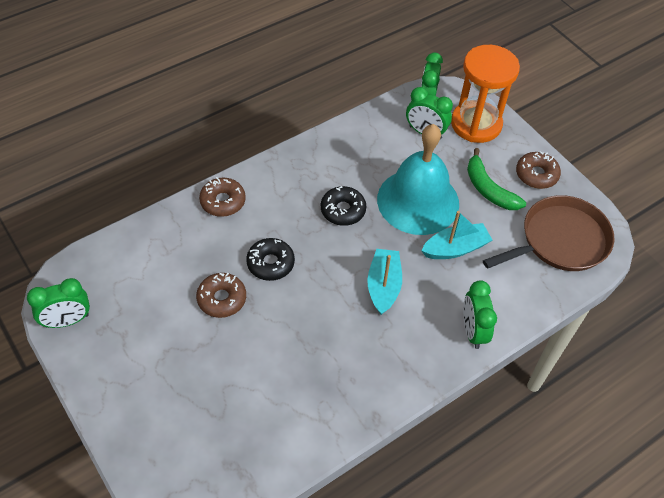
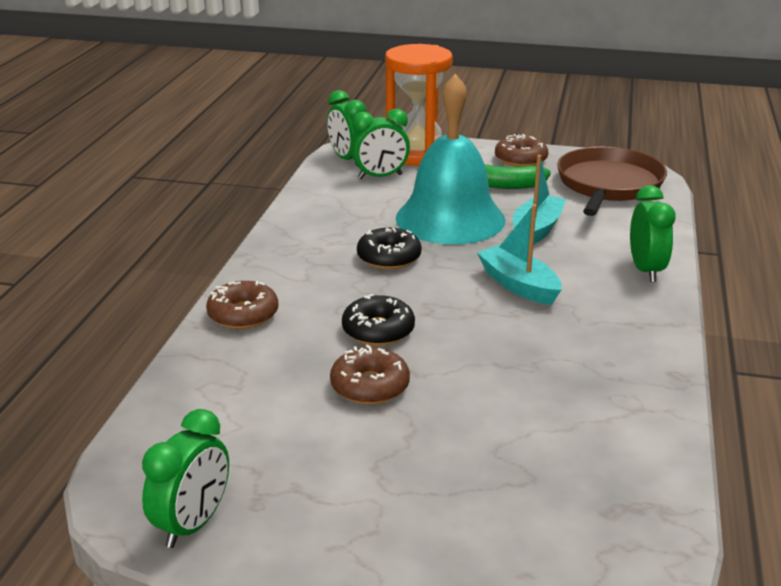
camera: 40 degrees left, 25 degrees down
green clock [463,280,497,349] -> green clock turned 135 degrees counterclockwise [630,185,676,282]

